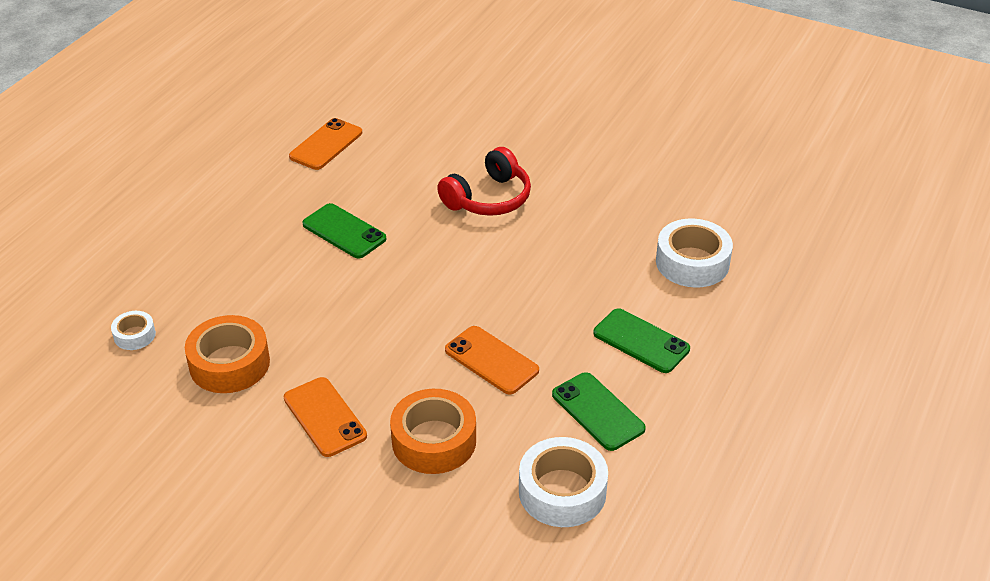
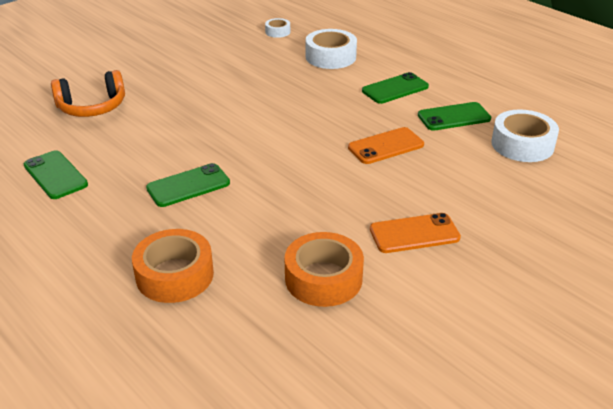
camera: 70 degrees left, 5 degrees down
white tape [111,311,156,350] -> white tape moved to [265,18,290,38]
orange phone [289,118,362,170] -> green phone [24,150,88,199]
orange tape [390,389,476,474] -> orange tape moved to [132,229,214,303]
red headphones [437,147,531,216] -> none
none -> orange headphones [51,70,125,117]

